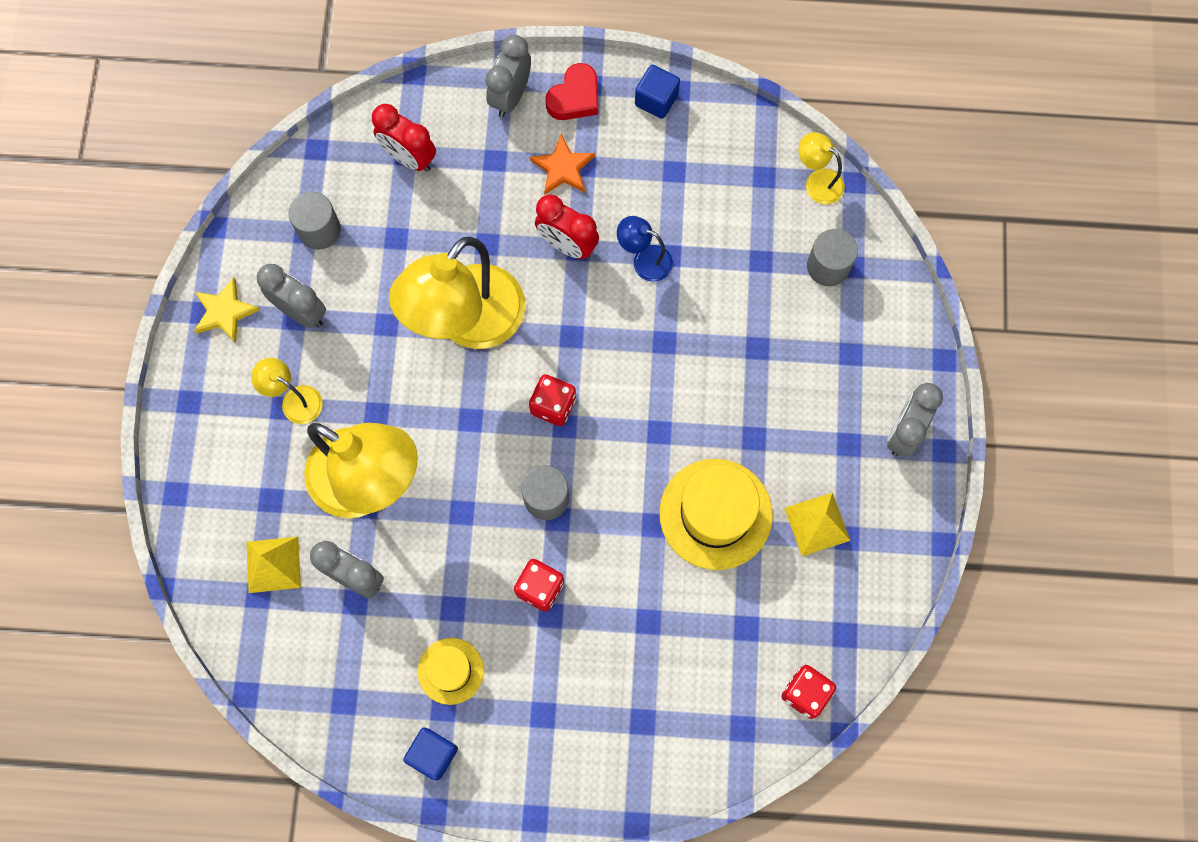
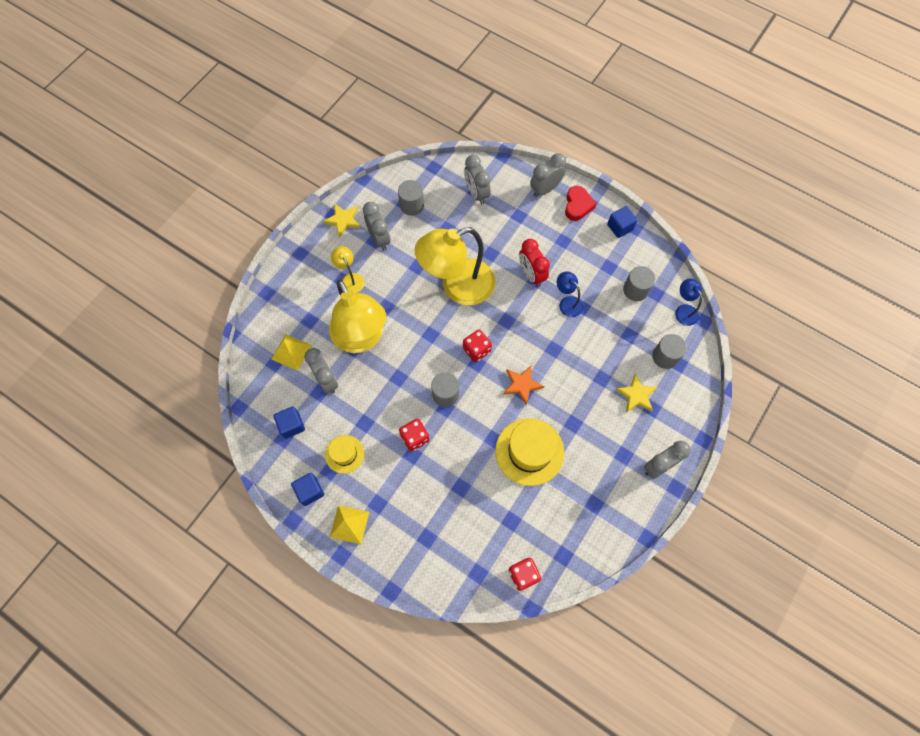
camera: 30 degrees right, 5 degrees down
red clock [372,104,436,172] -> grey clock [464,155,491,204]
orange star [530,134,595,195] -> orange star moved to [503,365,544,405]
red heart [546,63,598,120] -> red heart turned 60 degrees counterclockwise [565,186,597,221]
yellow pyramid [784,492,850,556] -> yellow pyramid moved to [330,505,369,544]
yellow lamp [798,132,845,204] -> blue lamp [675,278,702,326]
none -> blue cube [273,406,305,439]
none -> yellow star [616,373,657,412]
none -> grey cylinder [623,266,655,301]

